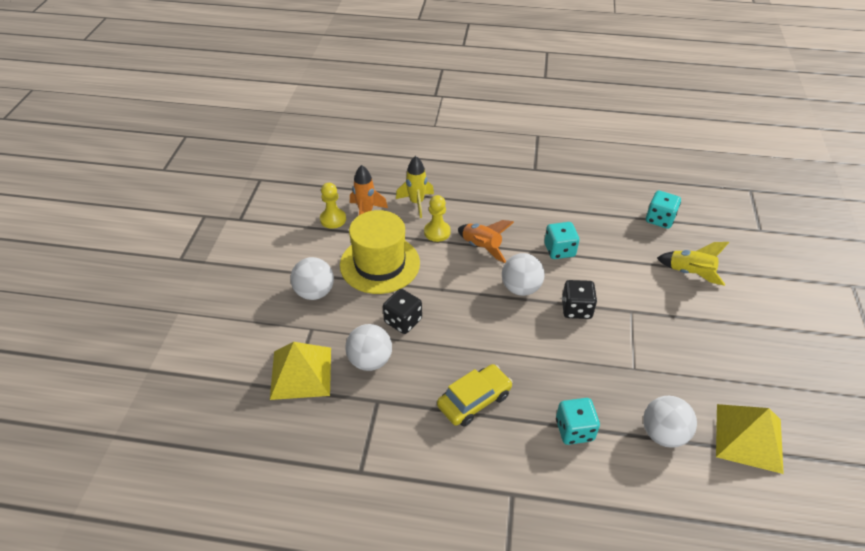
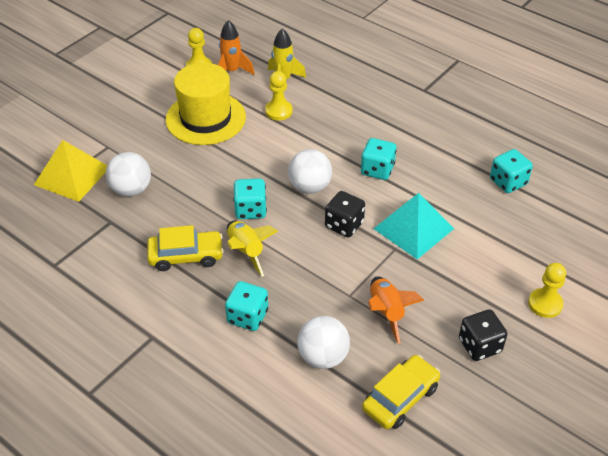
camera: 30 degrees right, 0 degrees up
white ball [290,257,334,300] -> none
black dice [383,289,422,334] -> black dice moved to [459,309,507,361]
orange rocket [458,220,514,263] -> orange rocket moved to [368,276,424,344]
yellow rocket [657,242,729,286] -> yellow rocket moved to [227,221,278,277]
yellow pyramid [716,404,784,474] -> yellow car [362,355,440,429]
none -> turquoise dice [233,178,267,219]
none -> turquoise pyramid [373,193,454,259]
none -> yellow pawn [528,263,566,318]

